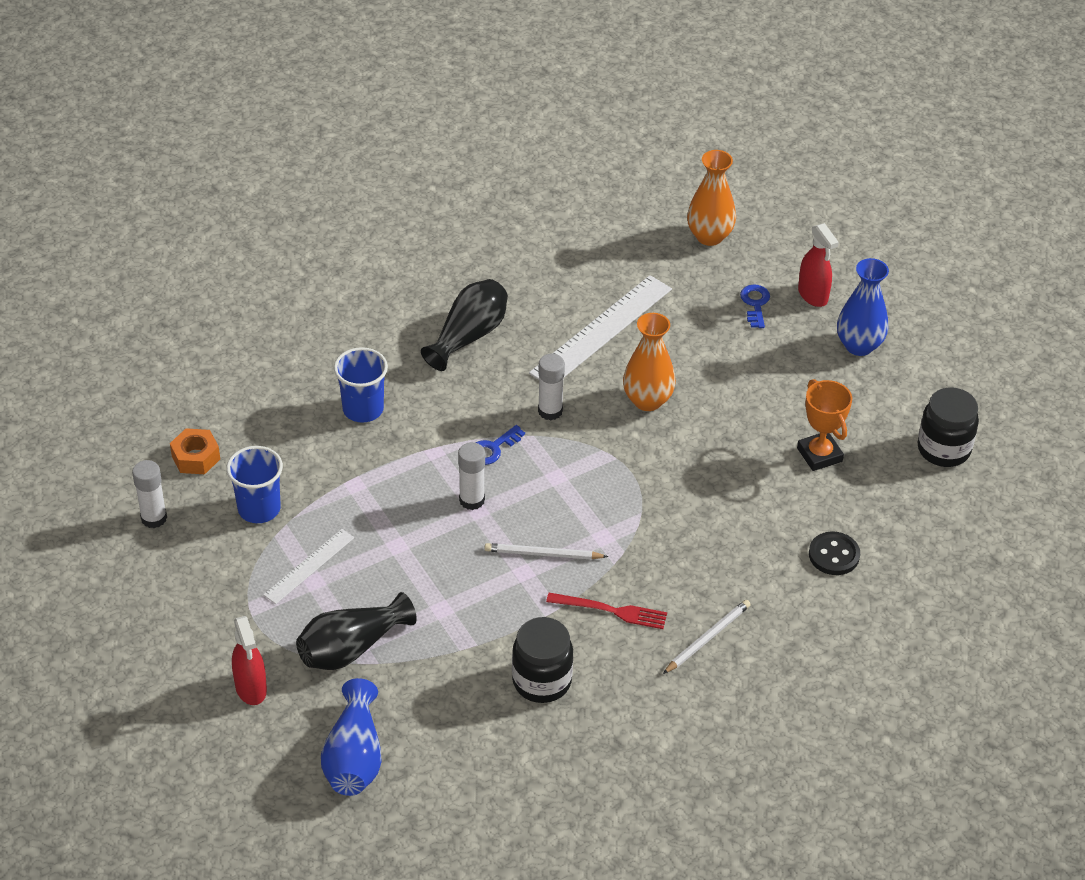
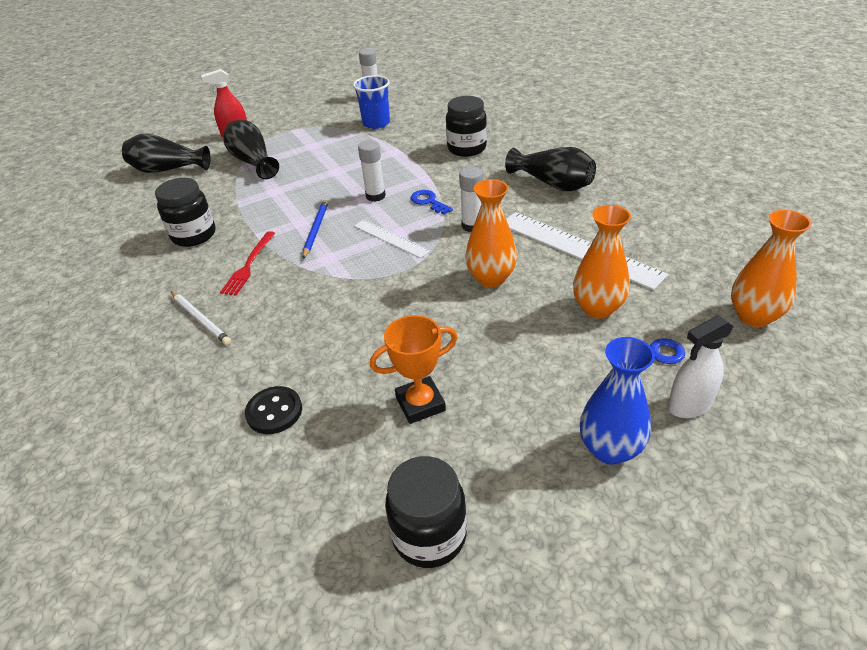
camera: 95 degrees right, 5 degrees down
orange nut [170,428,220,474] -> none
white ruler [263,529,354,604] -> white ruler moved to [354,220,430,258]
blue vase [321,678,382,796] -> black vase [122,134,210,173]
blue cup [334,347,388,423] -> black jar [446,96,487,157]
white pencil [485,543,608,560] -> blue pencil [303,200,328,259]
red spray bottle [798,223,839,307] -> white spray bottle [668,315,734,418]
none -> orange vase [573,205,631,319]

